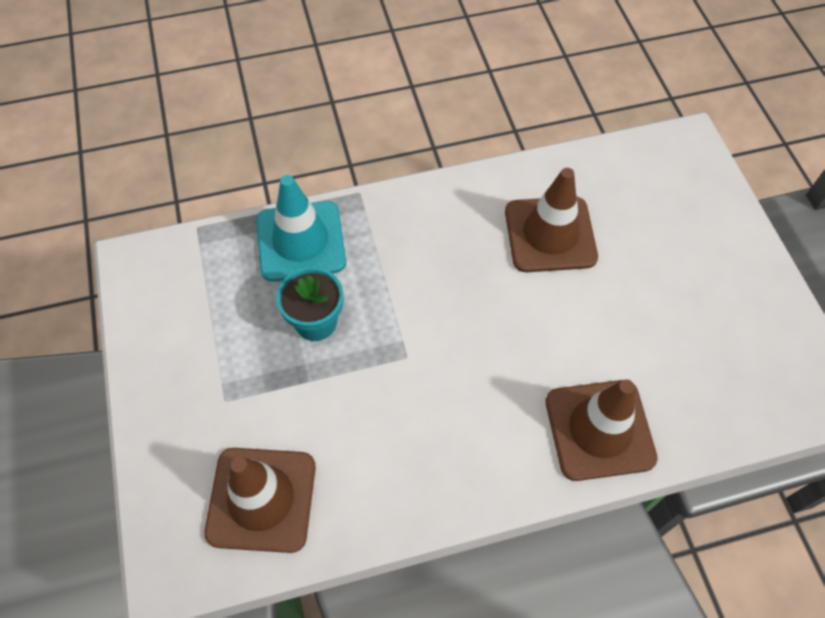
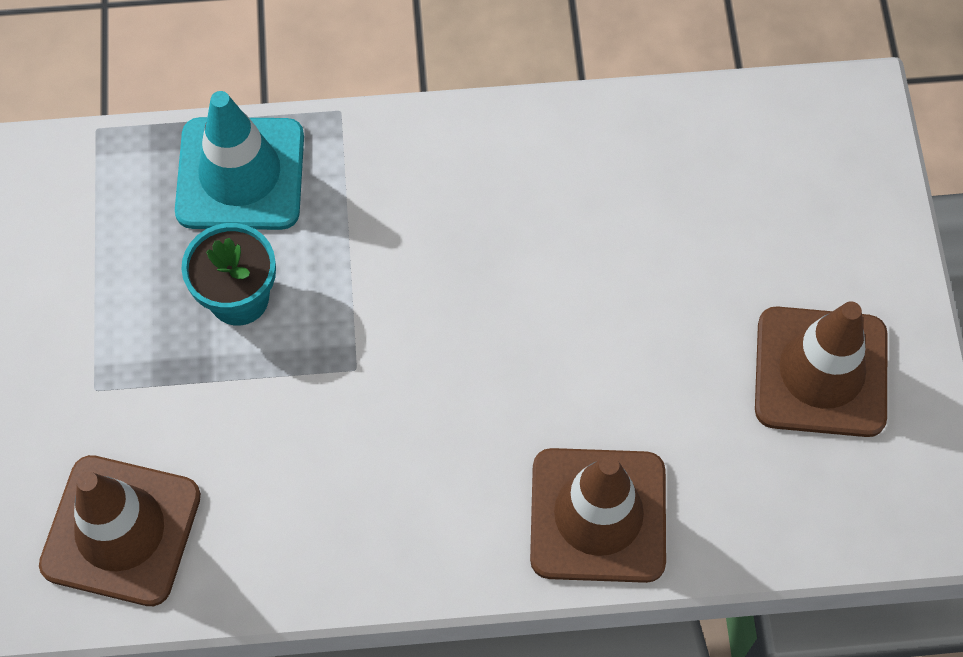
camera: 10 degrees right, 5 degrees up
brown traffic cone [505,168,598,272] -> brown traffic cone moved to [755,301,887,437]

